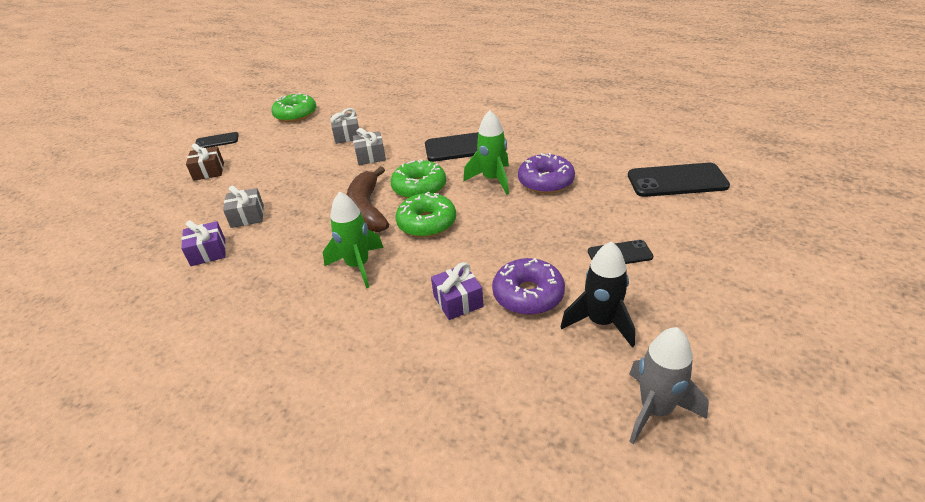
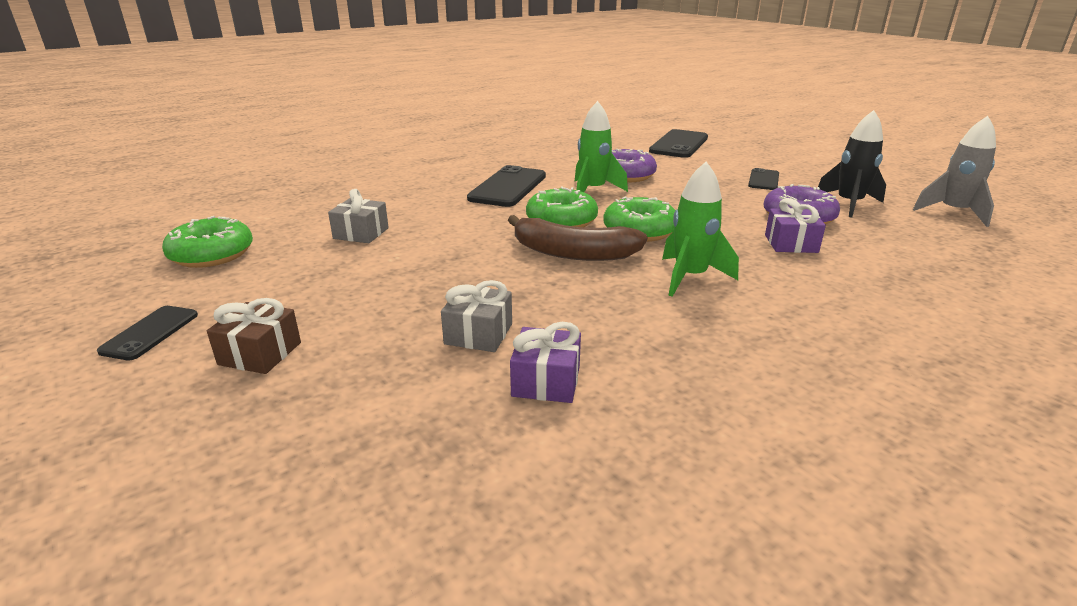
camera: 65 degrees left, 10 degrees down
grey gift [353,128,386,165] -> none

